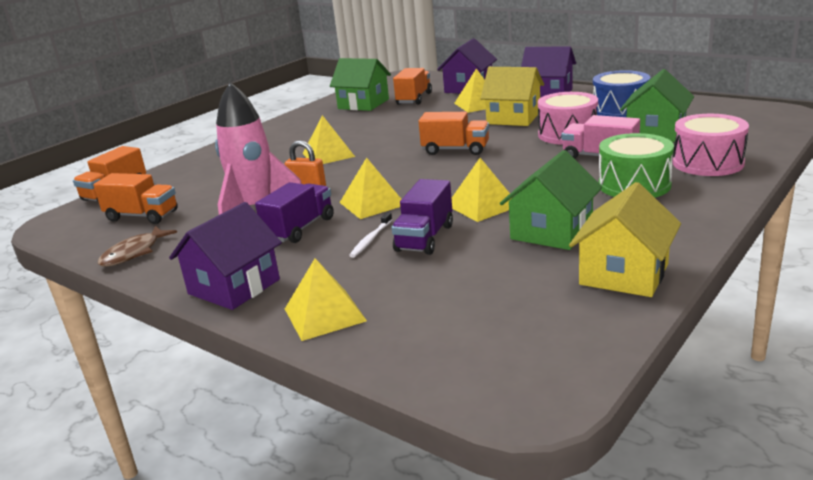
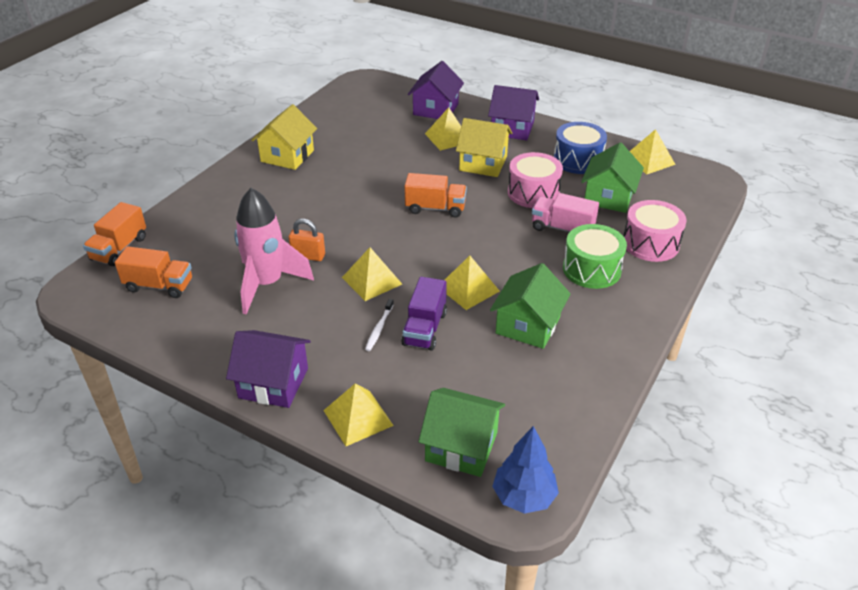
camera: 10 degrees left, 15 degrees up
brown fish [98,226,177,267] -> none
purple house [169,202,282,310] -> purple house turned 75 degrees clockwise [226,330,311,408]
purple truck [255,182,334,243] -> none
yellow pyramid [303,115,355,164] -> yellow pyramid moved to [630,129,676,174]
green house [330,58,391,111] -> green house moved to [418,388,505,477]
orange truck [393,68,432,105] -> none
yellow house [569,182,681,297] -> yellow house moved to [252,104,317,170]
none -> blue tree [492,426,559,514]

